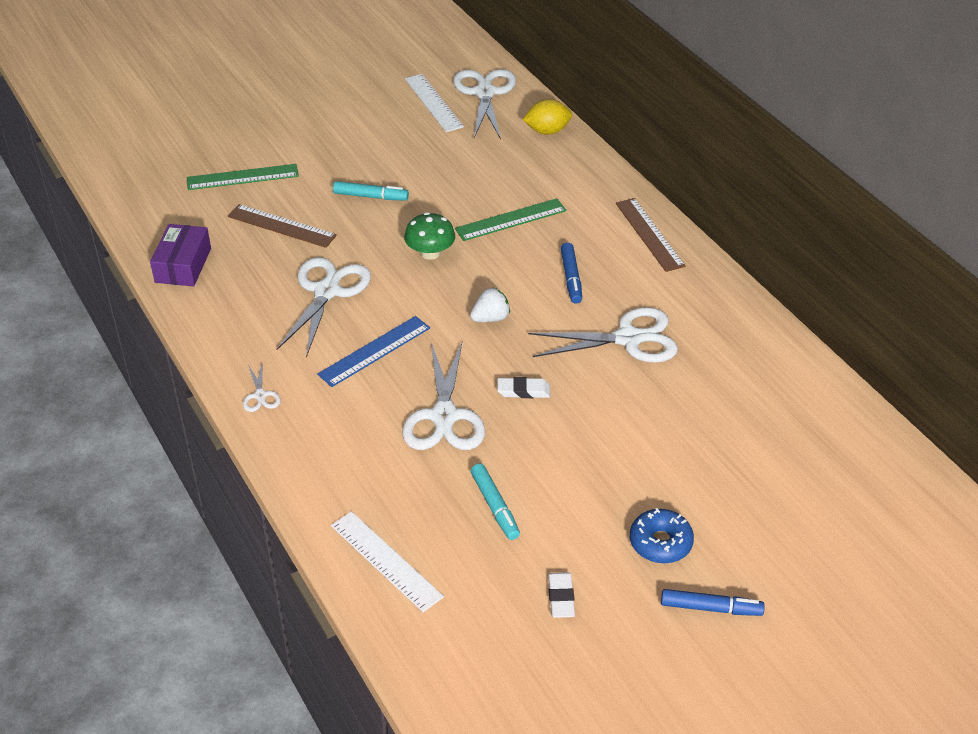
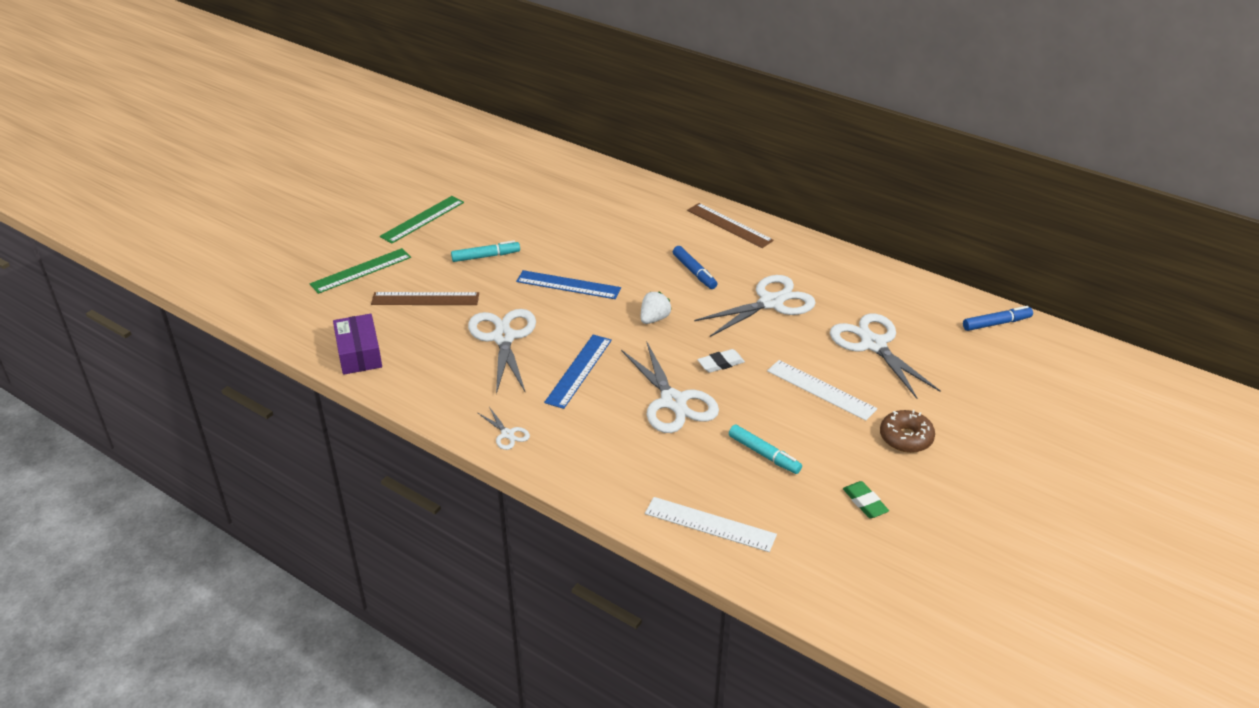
camera: 25 degrees left, 5 degrees down
green mushroom [404,212,455,260] -> blue ruler [516,270,621,299]
white ruler [405,74,464,132] -> white ruler moved to [767,360,877,421]
white scissors [453,69,516,139] -> white scissors moved to [830,314,941,399]
green ruler [455,198,566,241] -> green ruler moved to [380,196,464,244]
yellow lemon [523,99,572,135] -> none
white eraser [548,572,575,618] -> green eraser [843,481,889,518]
blue donut [630,508,694,563] -> brown donut [880,410,935,453]
blue marker [661,589,765,616] -> blue marker moved to [963,306,1033,331]

